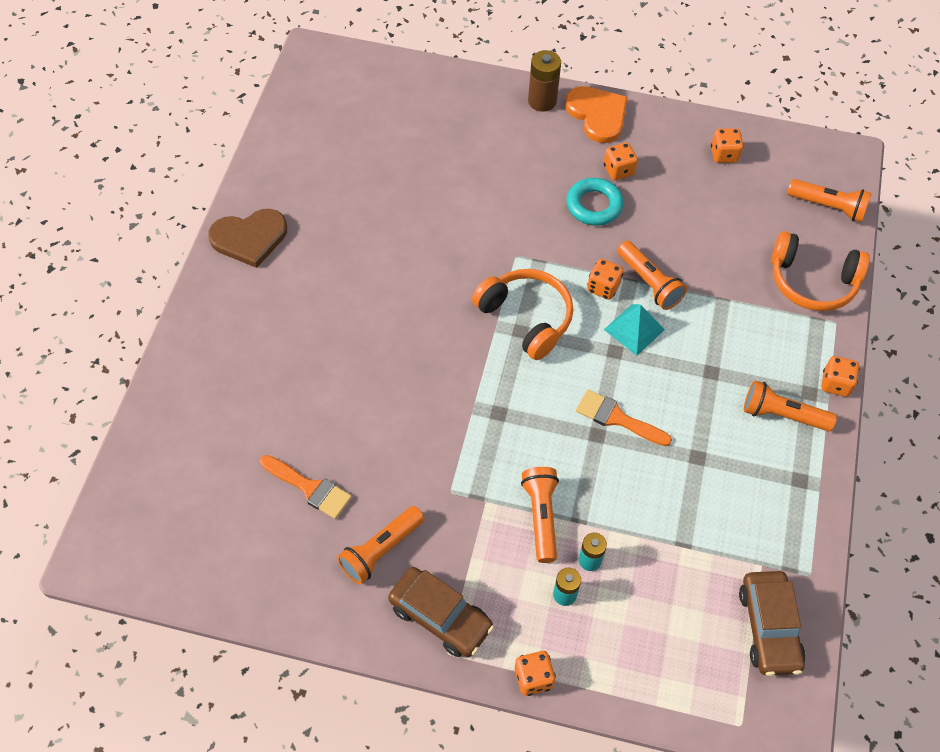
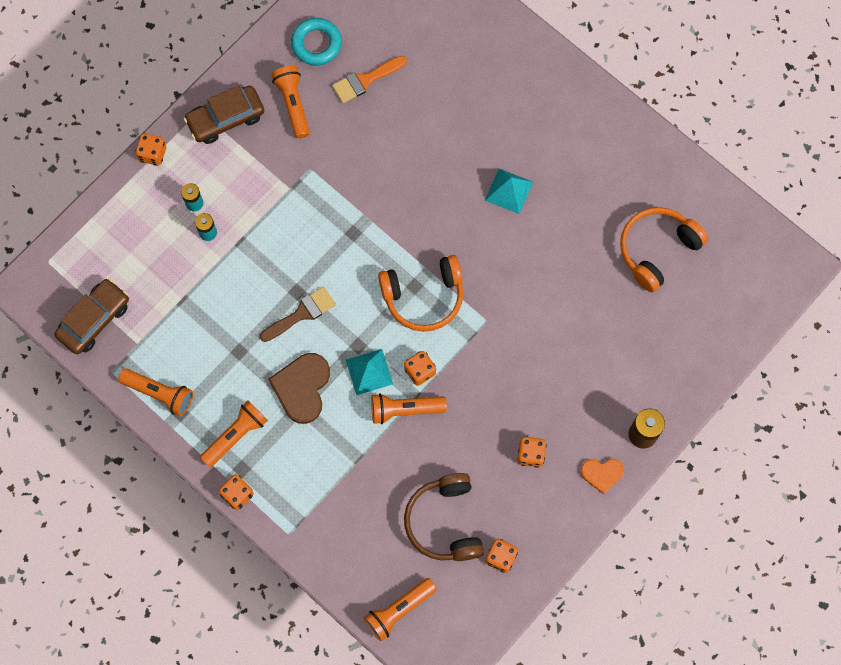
camera: 120 degrees right, 15 degrees up
brown heart [208,209,287,268] -> brown heart moved to [268,353,330,424]
orange flashlight [521,467,559,563] -> orange flashlight moved to [118,369,193,416]
orange heart [565,86,628,143] -> orange heart [581,459,624,494], size x0.59
turquoise ring [566,178,624,226] -> turquoise ring moved to [291,18,342,65]
orange brush [576,390,672,446] -> brown brush [260,286,336,342]
brown car [739,571,806,676] -> brown car turned 105 degrees clockwise [54,278,129,354]
orange headphones [771,231,870,311] -> orange headphones moved to [620,207,708,292]
none -> brown headphones [404,473,484,561]
none -> turquoise pyramid [485,169,533,214]

